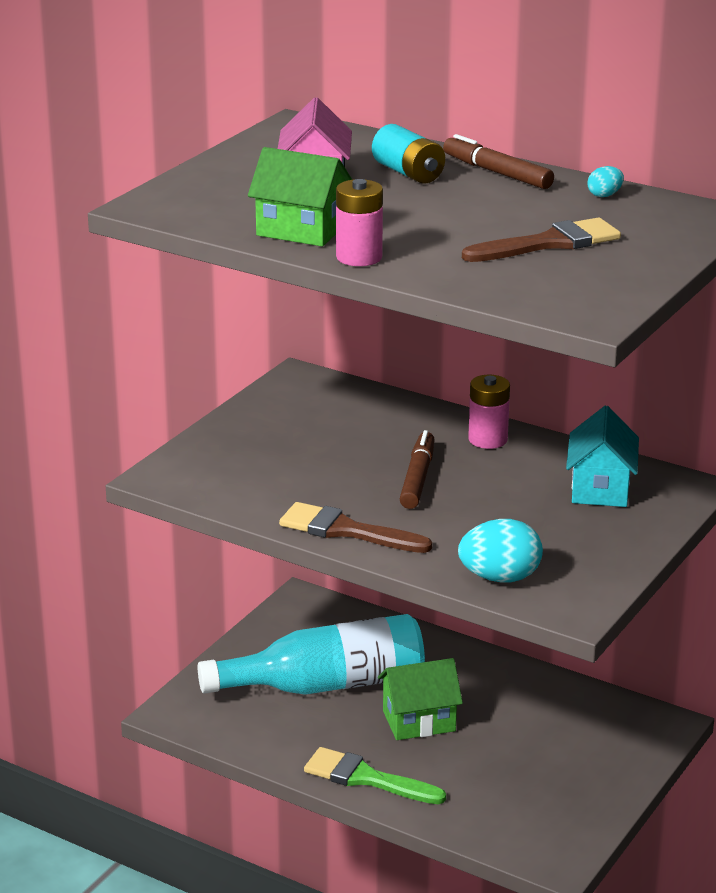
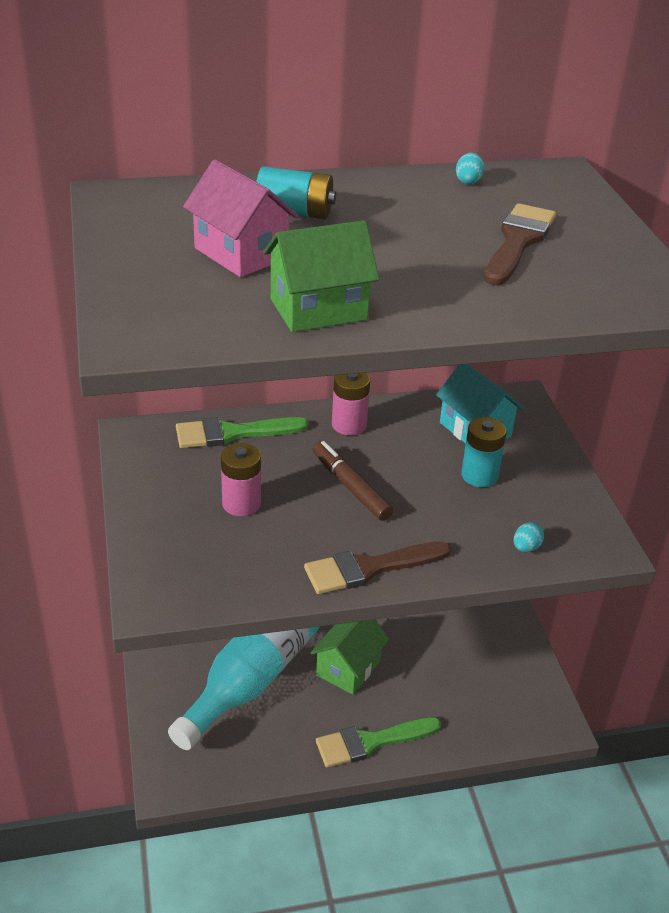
camera: 45 degrees left, 10 degrees up
pink battery [336,179,383,266] -> pink battery moved to [221,443,261,516]
brown marker [443,134,554,189] -> none
turquoise egg [458,519,543,582] -> turquoise egg [514,522,544,552], size x0.48
none -> green brush [176,417,309,448]
none -> turquoise battery [461,417,507,487]

